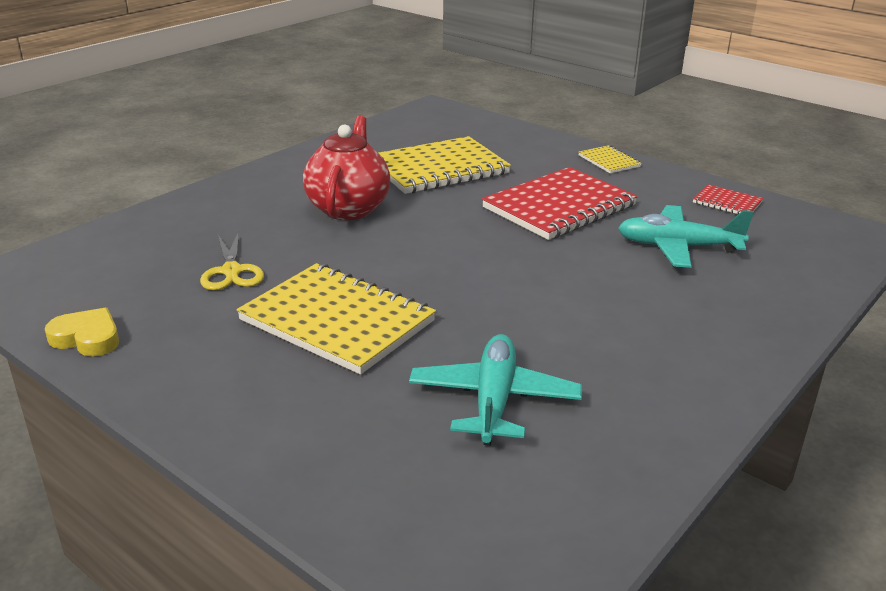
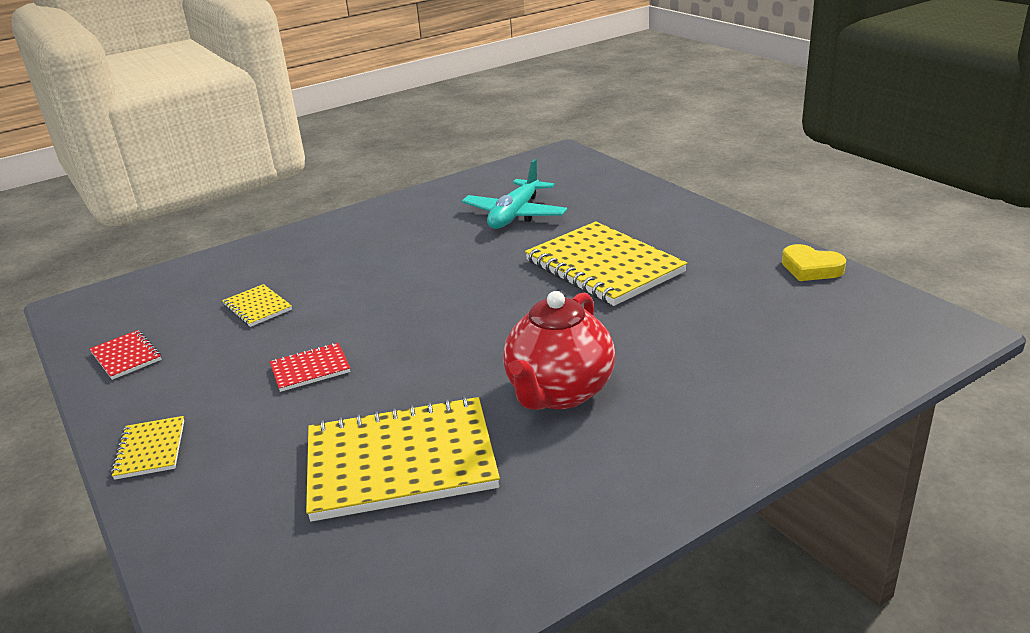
camera: 160 degrees left, 0 degrees up
yellow scissors [200,231,264,290] -> none
red notebook [482,167,638,240] -> red notebook [270,343,351,392], size x0.46
turquoise plane [618,205,754,268] -> yellow notebook [222,284,292,327]

